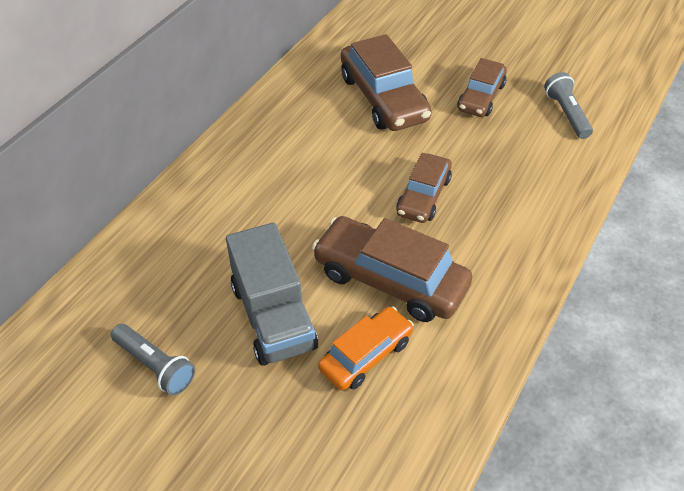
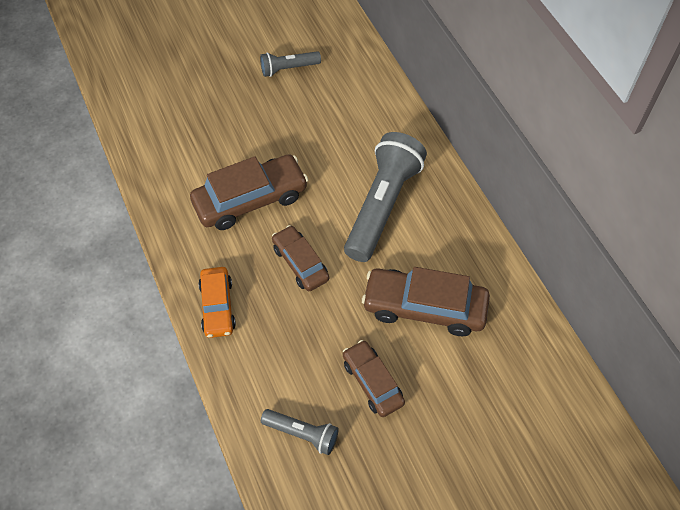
camera: 125 degrees right, 10 degrees up
grey truck [226,223,318,366] -> none
orange car [318,306,414,390] -> orange car moved to [198,267,236,338]
none -> grey flashlight [344,132,427,262]

